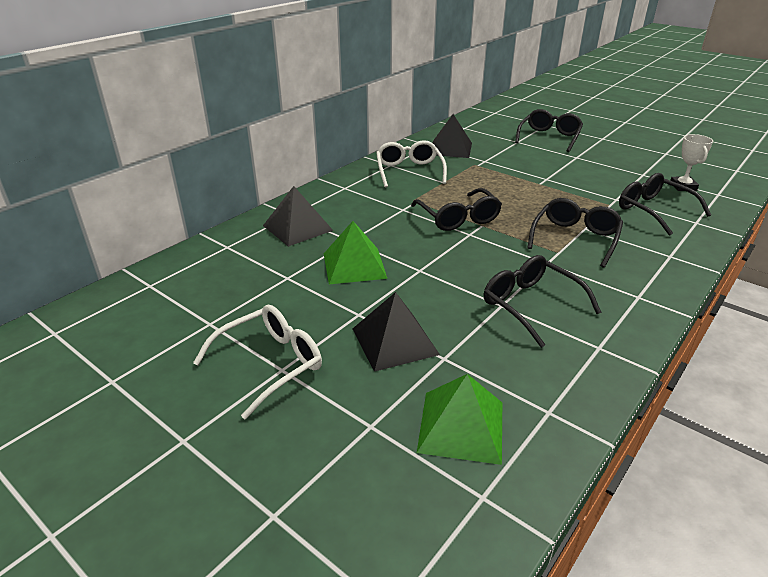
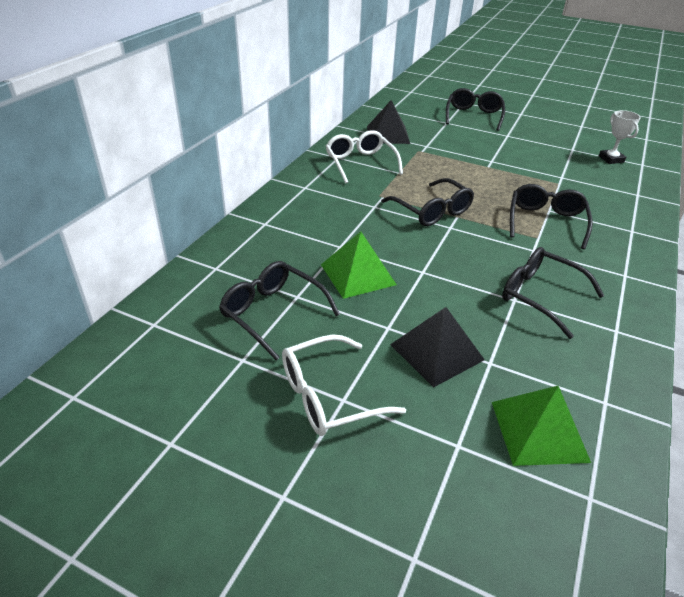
camera: 15 degrees left, 5 degrees up
white glasses [193,305,322,419] -> white glasses turned 150 degrees counterclockwise [282,334,406,436]
black pyramid [263,186,333,247] -> none
black glasses [619,173,711,236] -> black glasses moved to [219,261,340,361]

